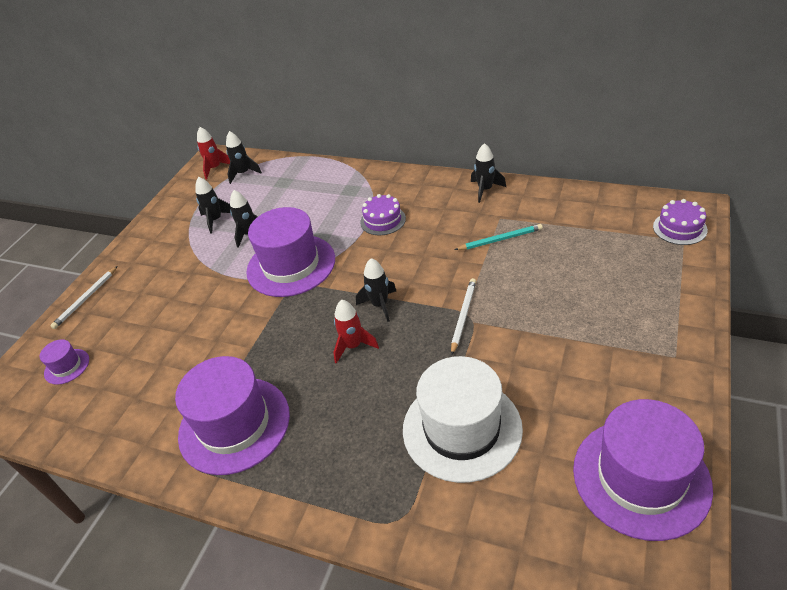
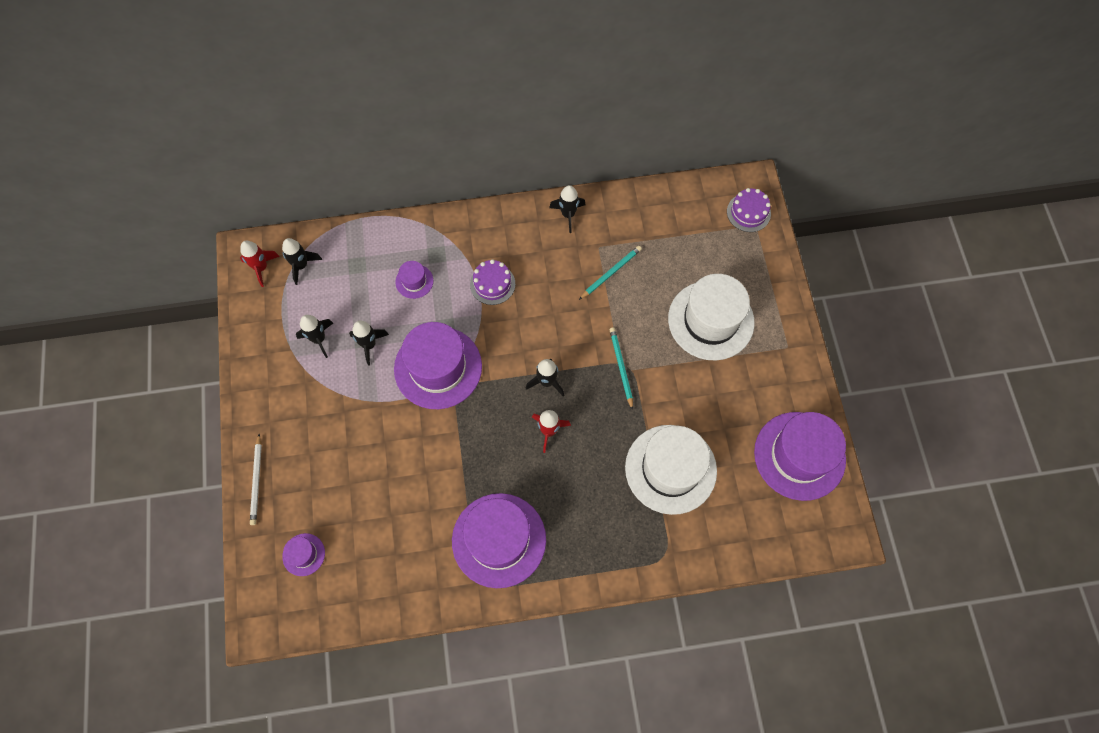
camera: 35 degrees left, 25 degrees up
white pencil [451,278,476,355] -> turquoise pencil [609,327,633,410]
none -> purple hat [395,261,433,299]
none -> white hat [668,274,755,361]

